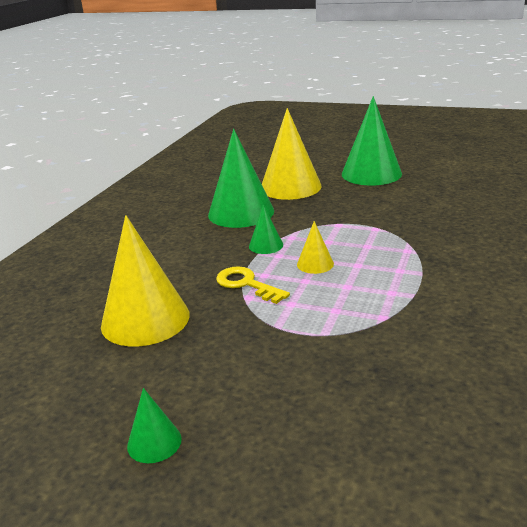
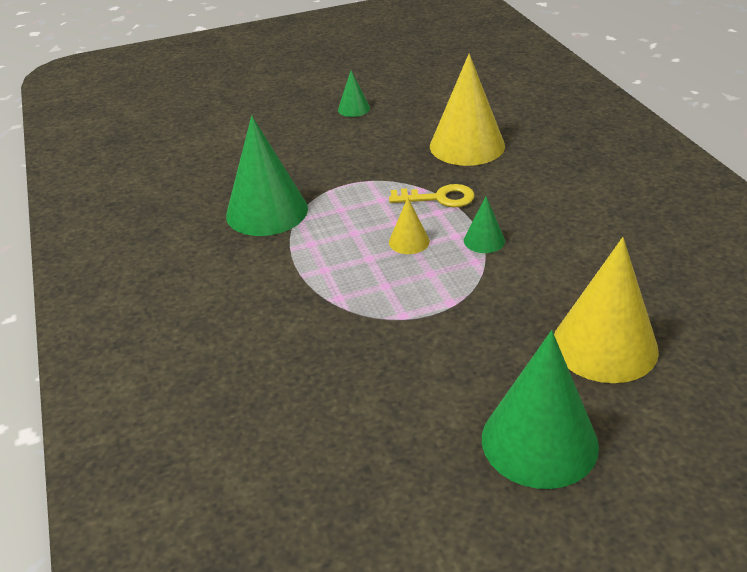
camera: 140 degrees right, 10 degrees up
green cone [208,129,274,228] -> green cone moved to [226,116,308,236]

